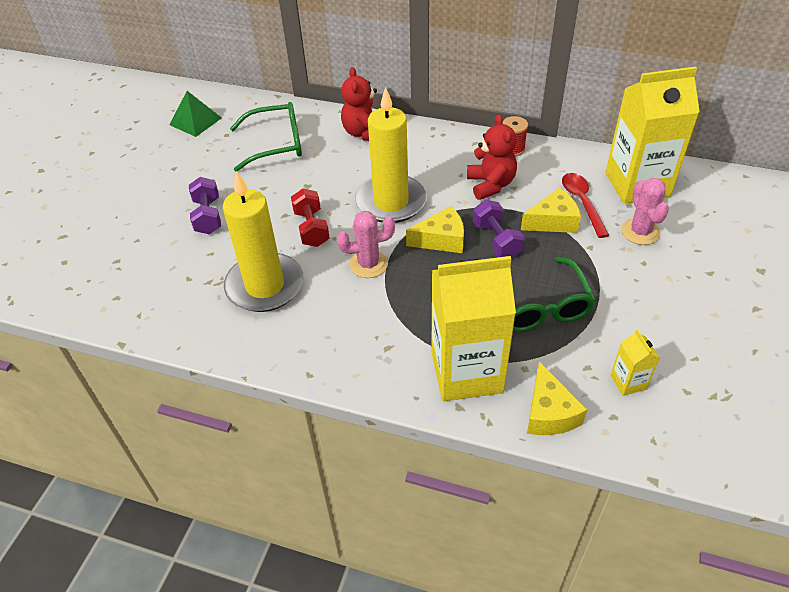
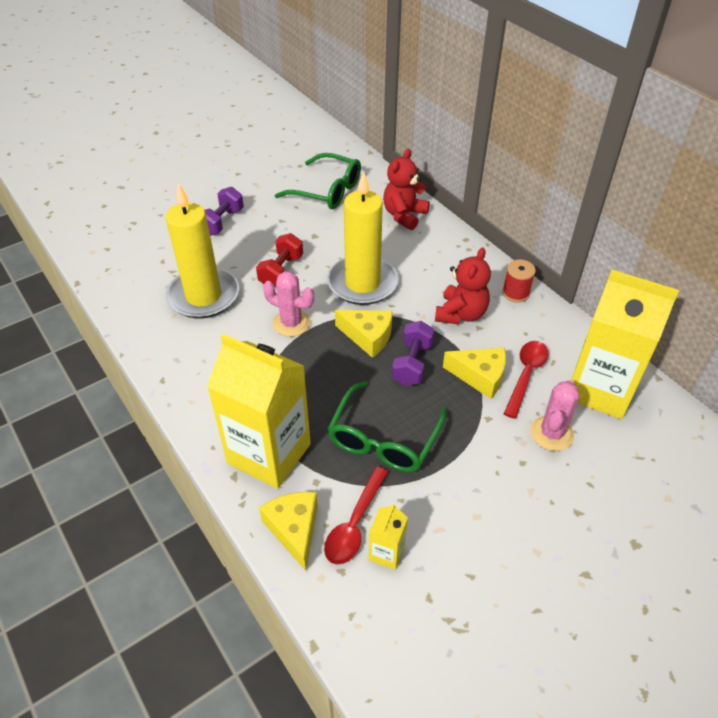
camera: 35 degrees right, 0 degrees up
green pyramid [170,91,222,137] -> none
yellow cheese [527,362,587,435] -> yellow cheese turned 135 degrees clockwise [259,492,318,571]
none -> red spoon [324,467,388,565]

